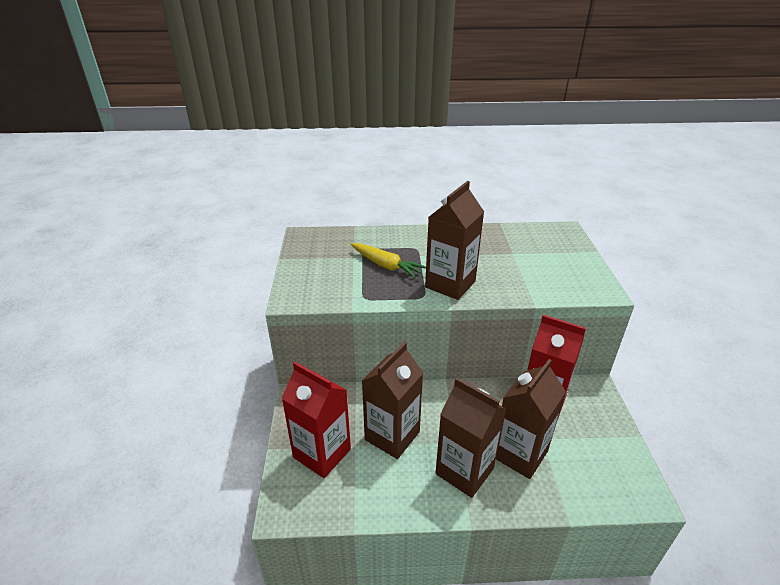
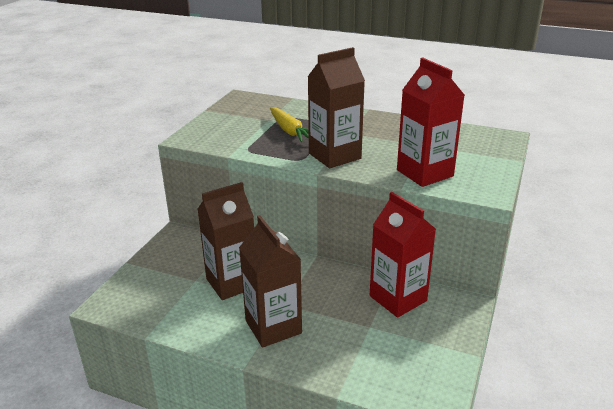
camera: 25 degrees right, 5 degrees down
red carton [281,362,351,478] -> red carton moved to [397,58,465,187]
brown carton [496,359,566,479] -> none

